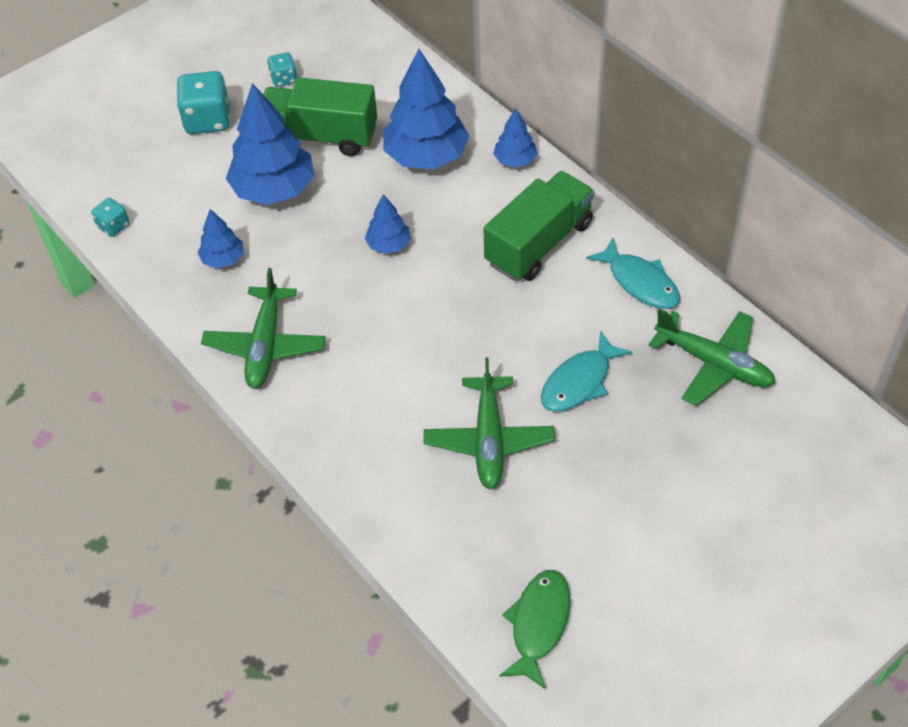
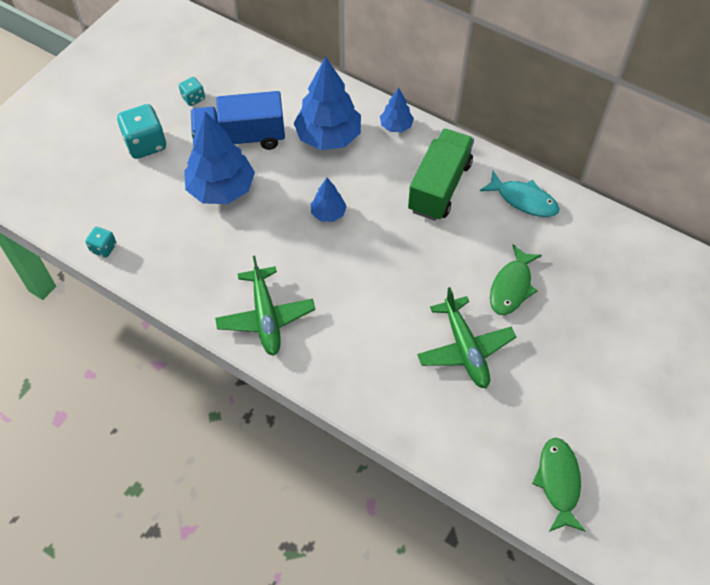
camera: 20 degrees left, 5 degrees up
blue tree [198,209,243,269] -> none
green truck [263,77,377,156] -> blue truck [191,91,285,150]
turquoise fish [541,330,632,412] -> green fish [490,244,542,315]
green plane [648,308,775,406] -> none

